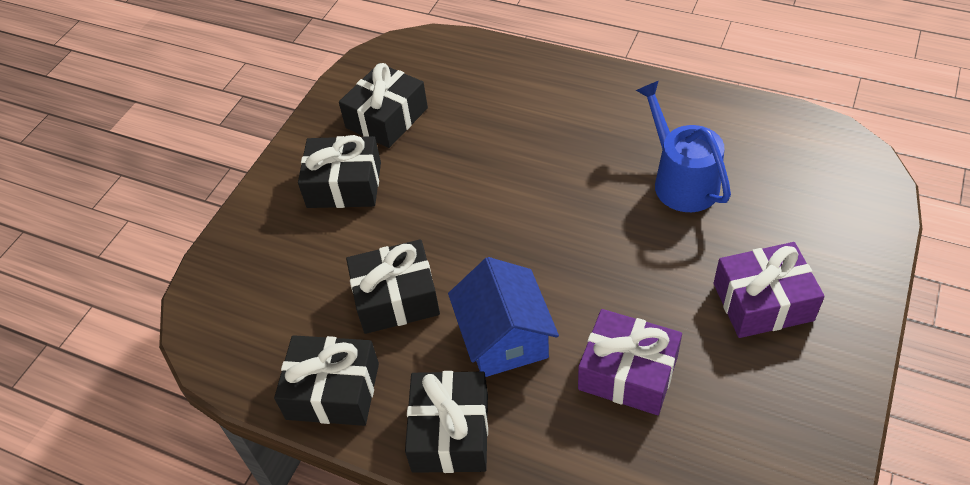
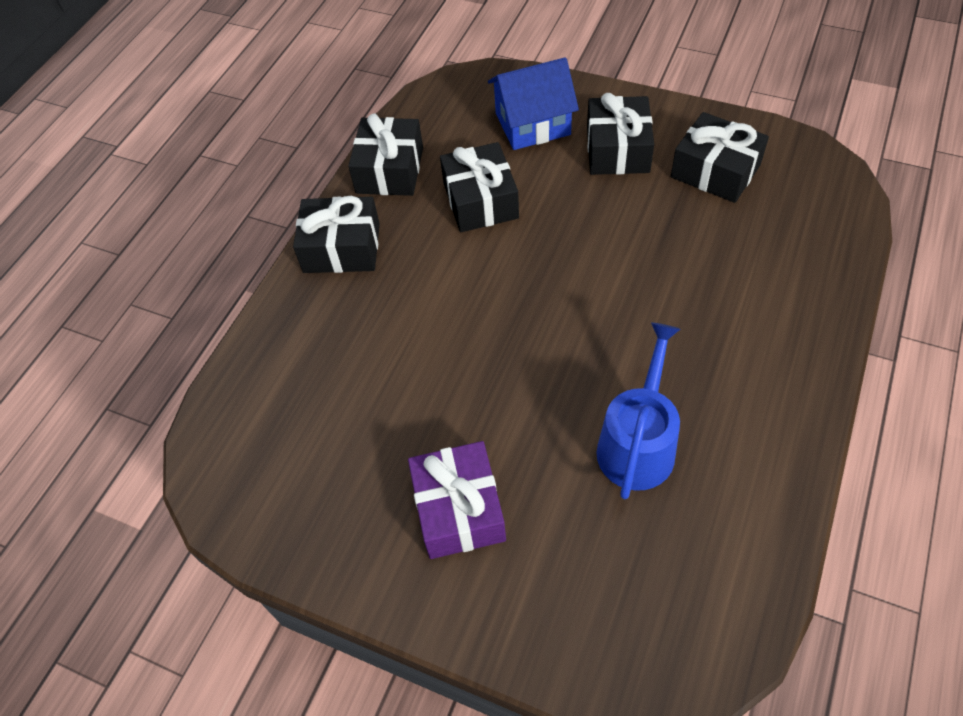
camera: 90 degrees right, 5 degrees up
blue house [448,257,559,377] -> blue house moved to [488,57,579,150]
purple gift [578,309,682,415] -> none
blue watering can [636,81,731,212] -> blue watering can turned 45 degrees counterclockwise [596,322,680,499]

